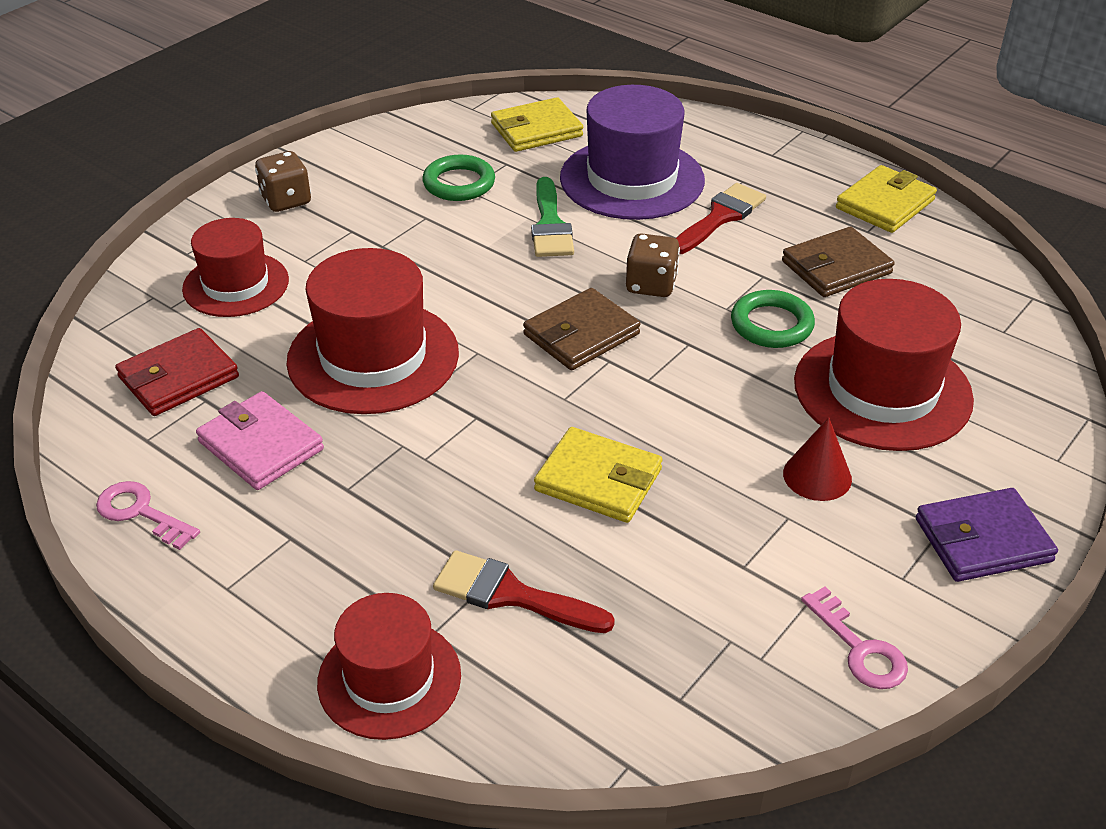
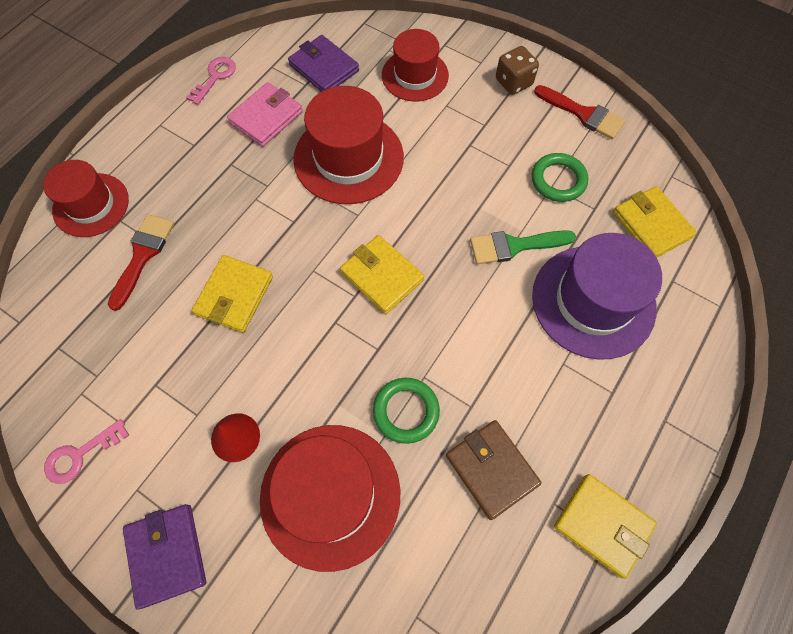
camera: 85 degrees right, 25 degrees up
red wallet [115,328,239,416] -> purple wallet [288,35,359,92]
brown wallet [523,288,640,370] -> yellow wallet [340,235,424,314]
brown dice [626,233,680,297] -> none
red brush [676,183,766,254] -> red brush moved to [534,85,625,139]

